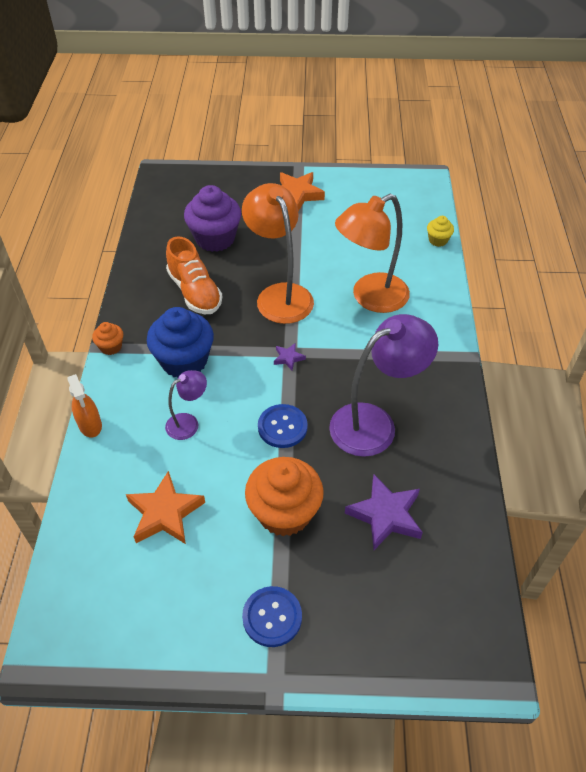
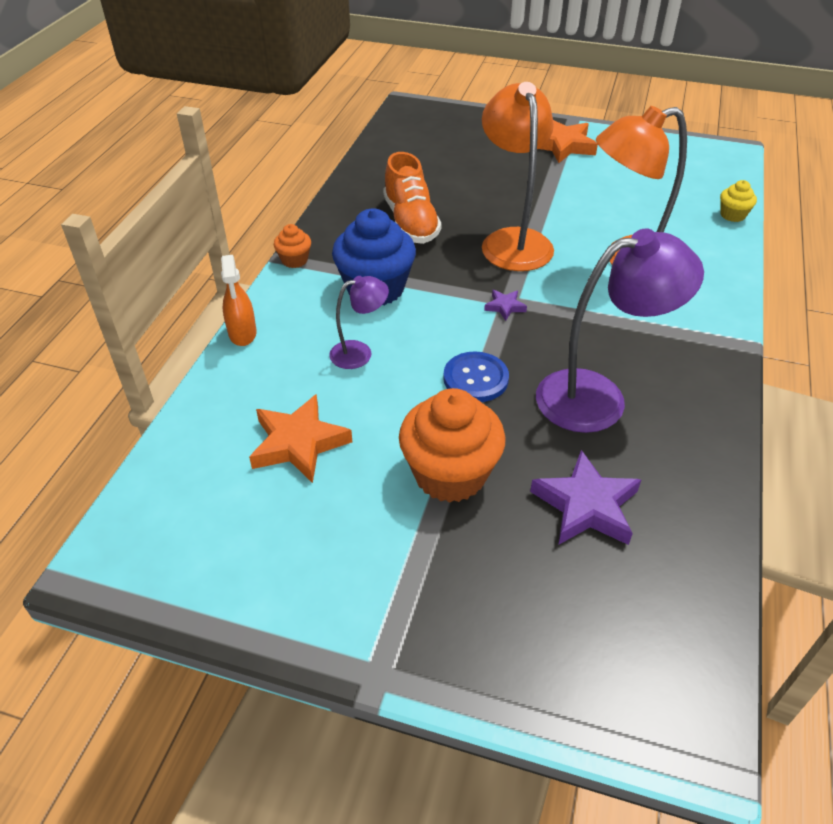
camera: 15 degrees right, 5 degrees down
purple cupcake [184,185,241,252] -> none
blue button [242,586,302,647] -> none

